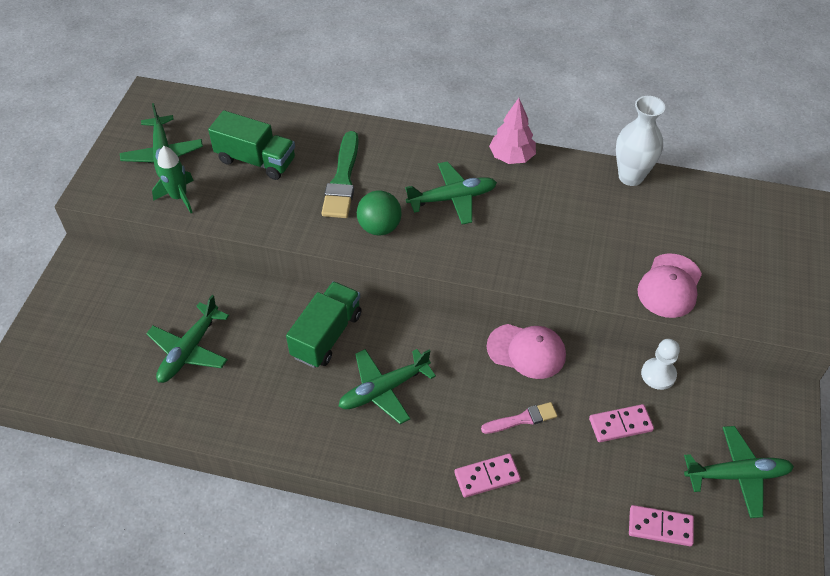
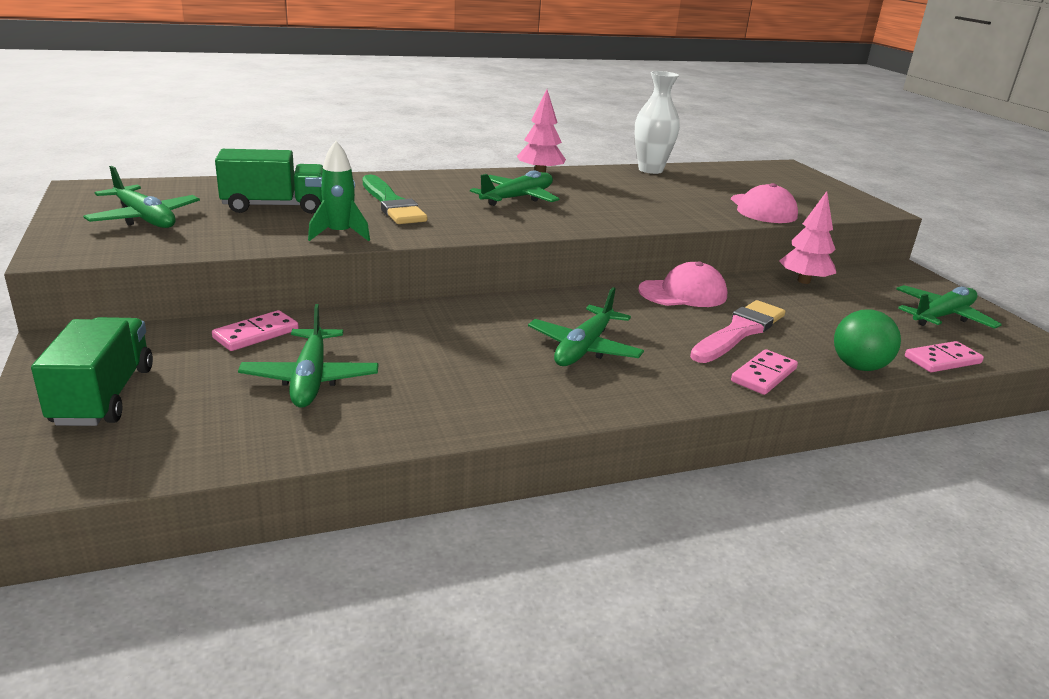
camera: 35 degrees left, 25 degrees down
green rocket [152,146,194,213] -> green rocket moved to [308,141,370,241]
green truck [286,281,362,368] -> green truck moved to [31,317,153,426]
green ball [357,190,401,235] -> green ball moved to [834,310,901,371]
pink brush [481,402,557,434] -> pink brush [690,300,785,363], size x1.72
pink domino [589,404,654,442] -> pink domino moved to [212,310,299,351]
white pawn [641,339,680,390] -> pink tree [779,191,836,284]

